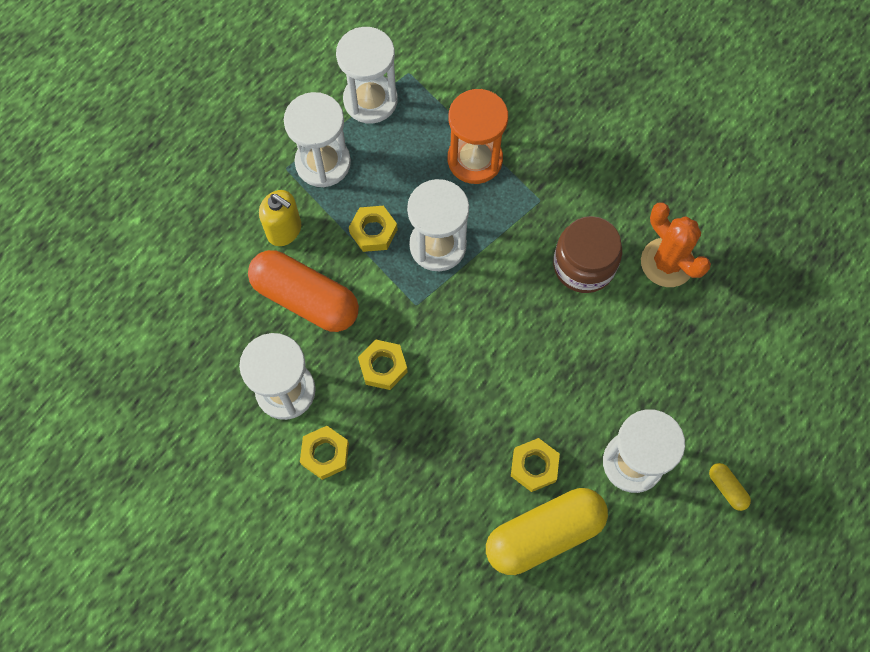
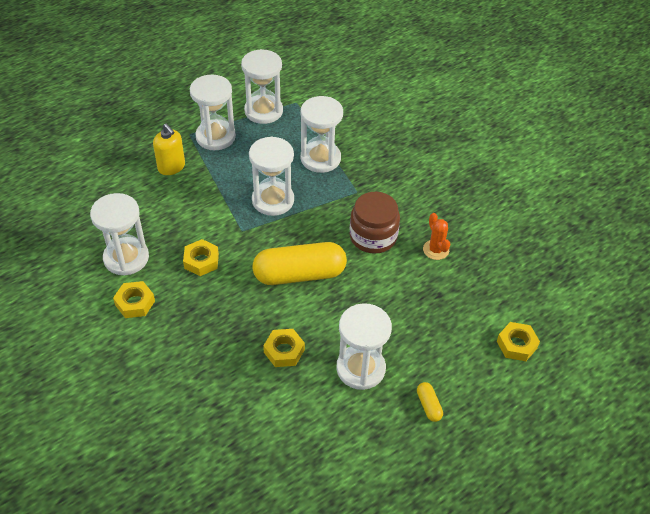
camera: 15 degrees right, 20 degrees down
orange capsule [248,250,359,332] -> none
yellow nut [349,206,398,252] -> yellow nut moved to [497,322,540,361]
orange hourglass [448,89,508,184] -> white hourglass [301,96,343,173]
yellow capsule [486,488,608,575] -> yellow capsule moved to [253,242,347,285]
orange cactus [641,203,711,287] -> orange cactus [423,213,450,260], size x0.63

